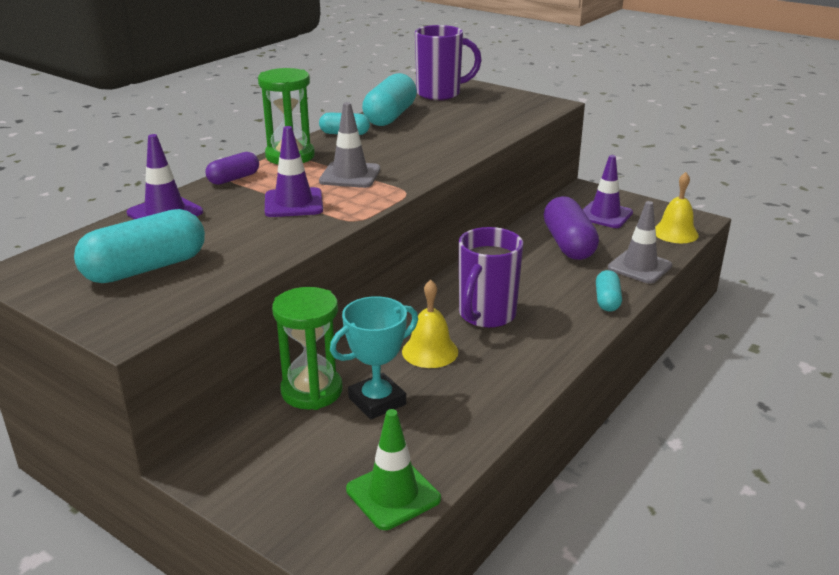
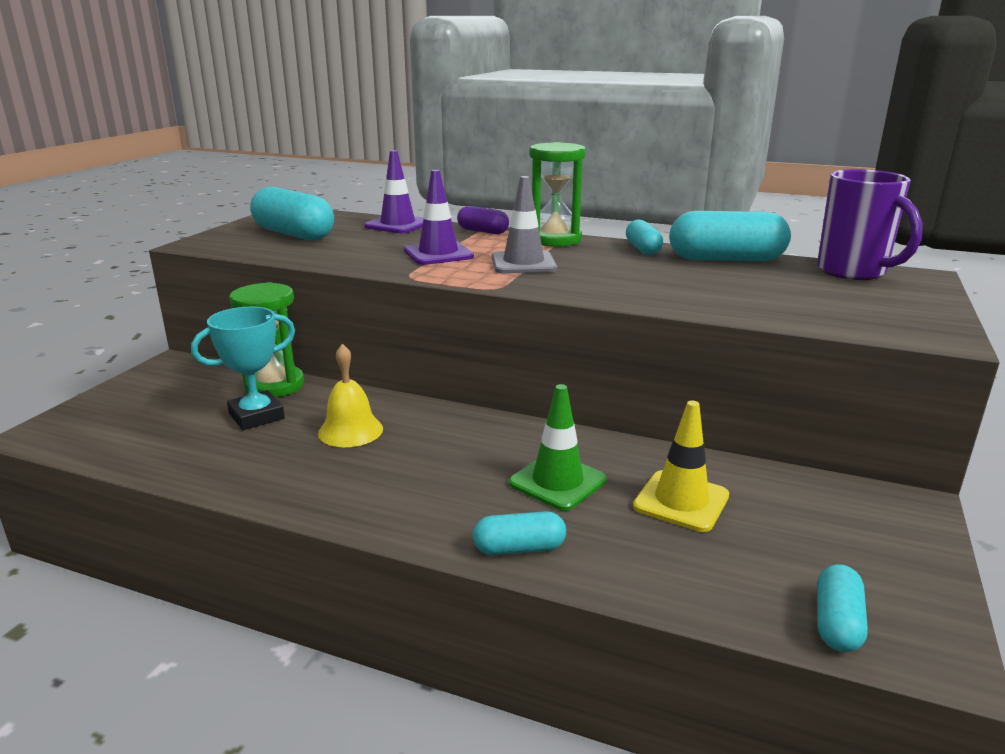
camera: 75 degrees right, 5 degrees down
turquoise trophy [330,296,418,419] -> turquoise trophy turned 75 degrees counterclockwise [191,307,295,430]
green traffic cone [346,409,441,530] -> green traffic cone moved to [509,384,607,511]
purple mug [459,227,523,328] -> none
purple capsule [544,196,599,260] -> yellow traffic cone [633,401,729,532]
purple traffic cone [583,155,633,228] -> none
grey traffic cone [608,201,672,284] -> none
yellow bell [655,172,699,243] -> turquoise capsule [818,564,868,652]

